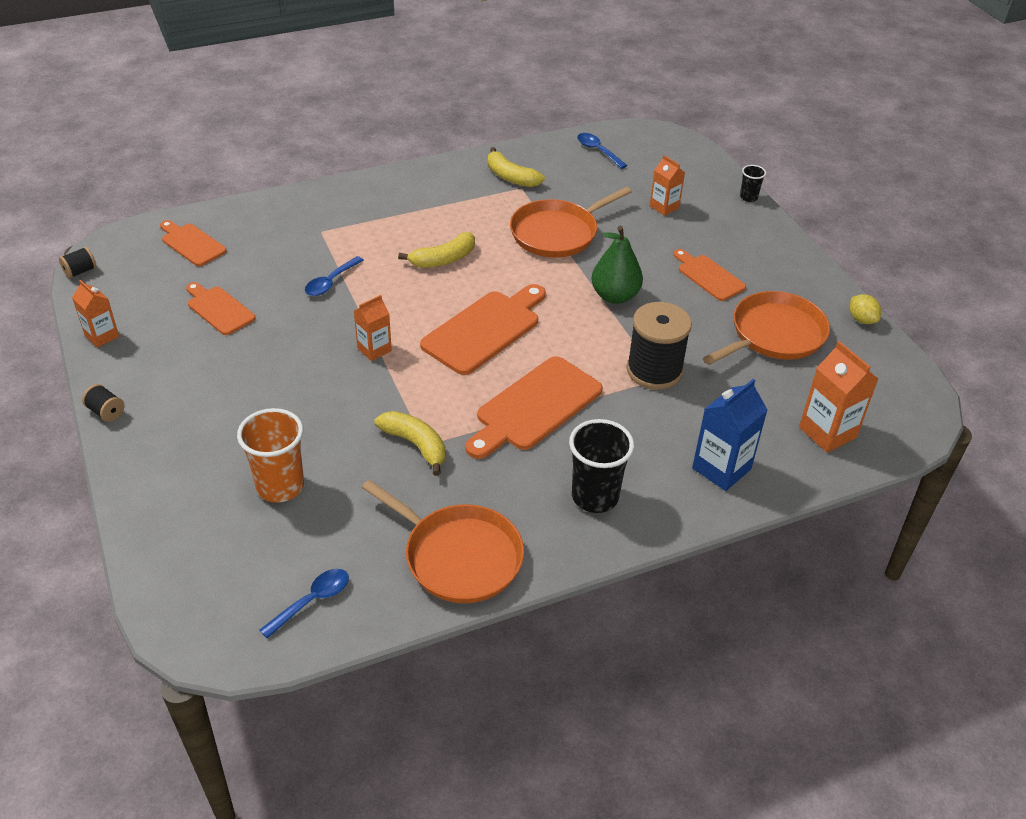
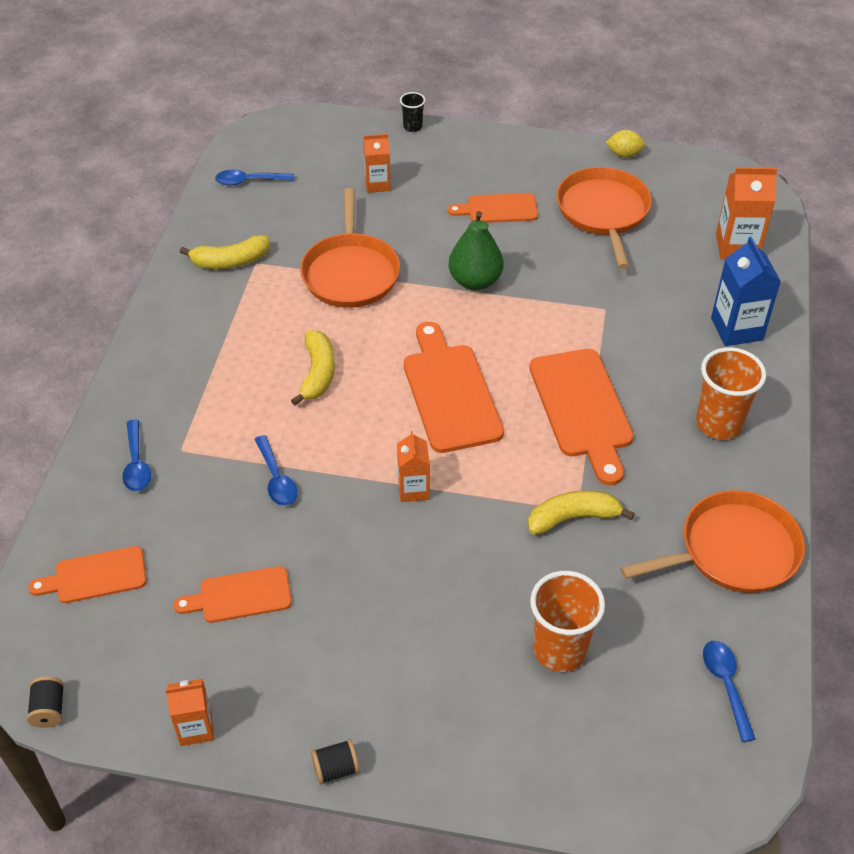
camera: 55 degrees left, 5 degrees up
black cup [569,419,634,513] -> orange cup [696,347,766,440]
black spool [627,302,692,390] -> none
none -> blue spoon [122,420,151,491]

